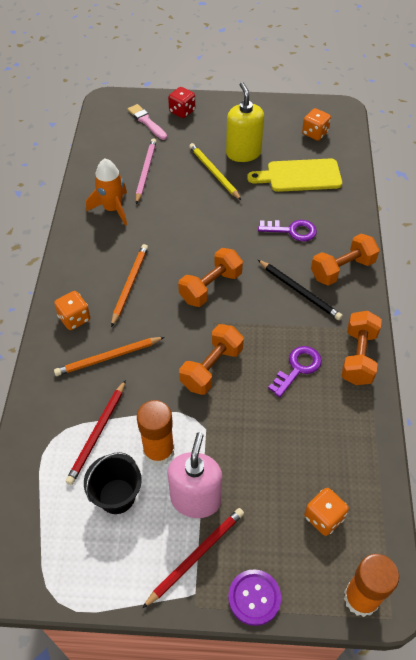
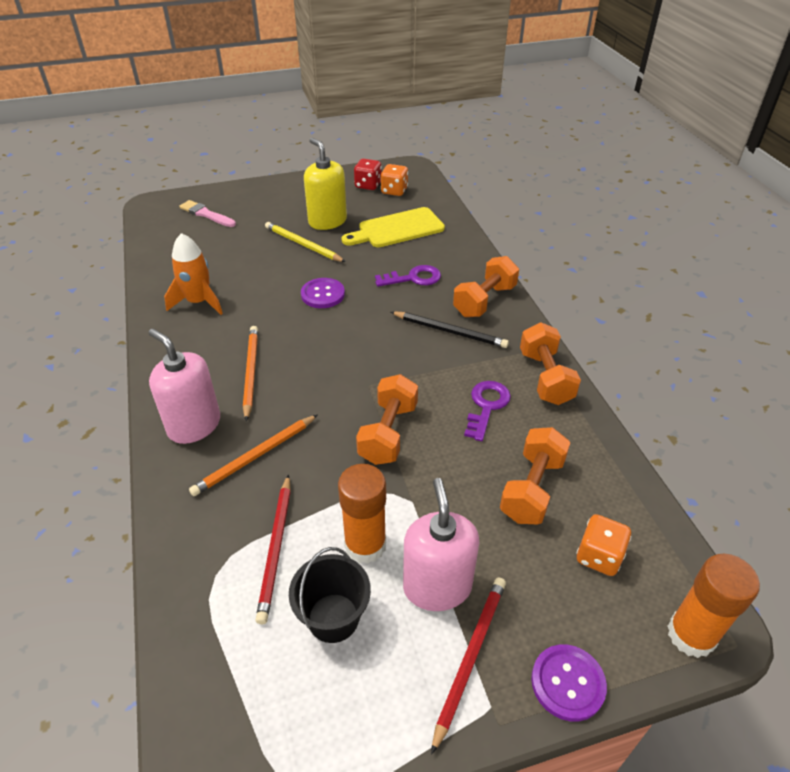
camera: 20 degrees left, 10 degrees down
orange dice [54,291,90,330] -> pink soap dispenser [149,329,220,444]
pink pencil [136,138,157,204] -> none
red dice [168,87,195,118] -> red dice moved to [354,159,382,190]
orange dumbbell [178,248,243,307] -> orange dumbbell moved to [500,427,571,524]
none -> purple button [301,278,345,308]

